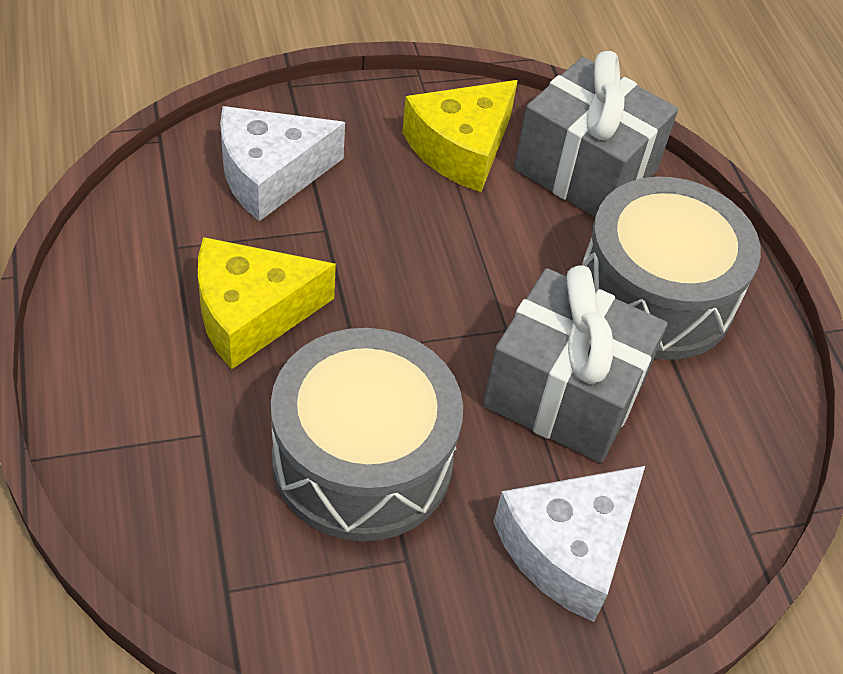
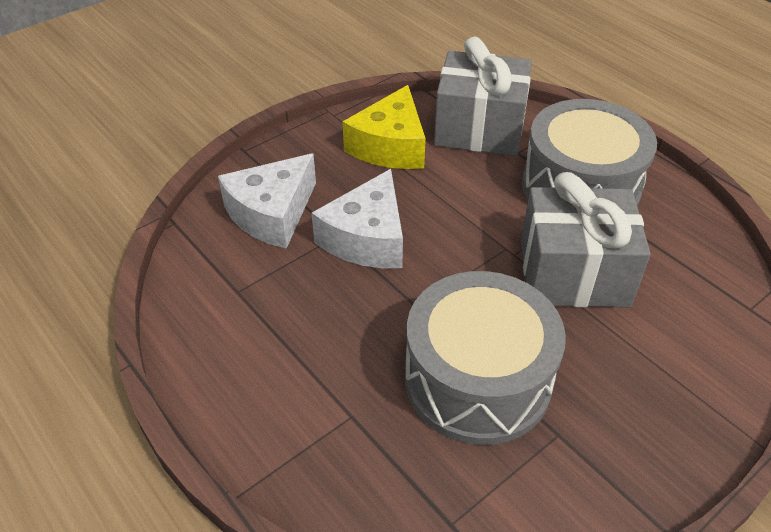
camera: 20 degrees left, 5 degrees down
yellow cheese [198,237,336,369] -> none
white cheese [493,466,645,622] -> white cheese moved to [311,169,403,268]

